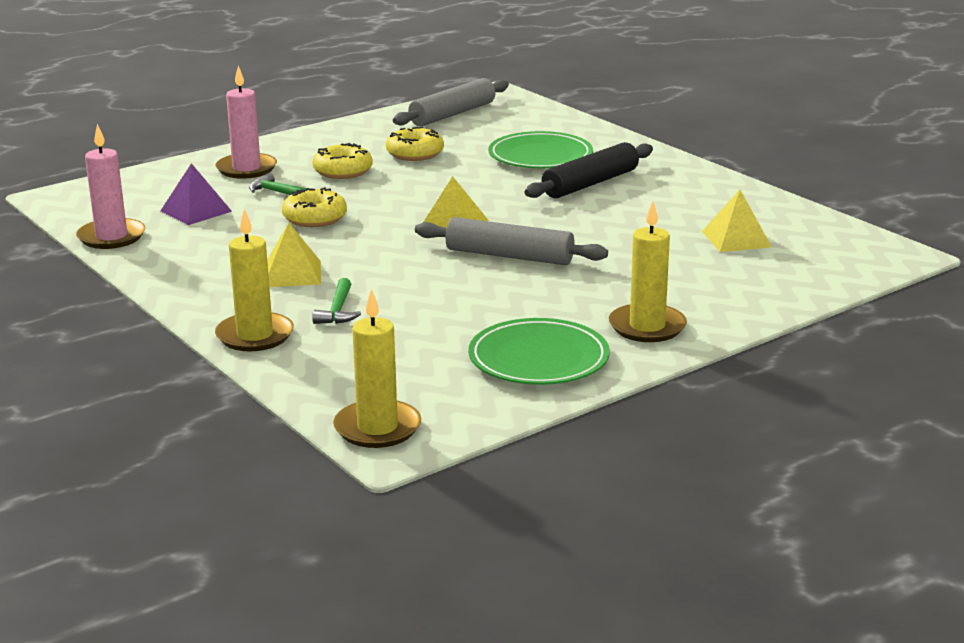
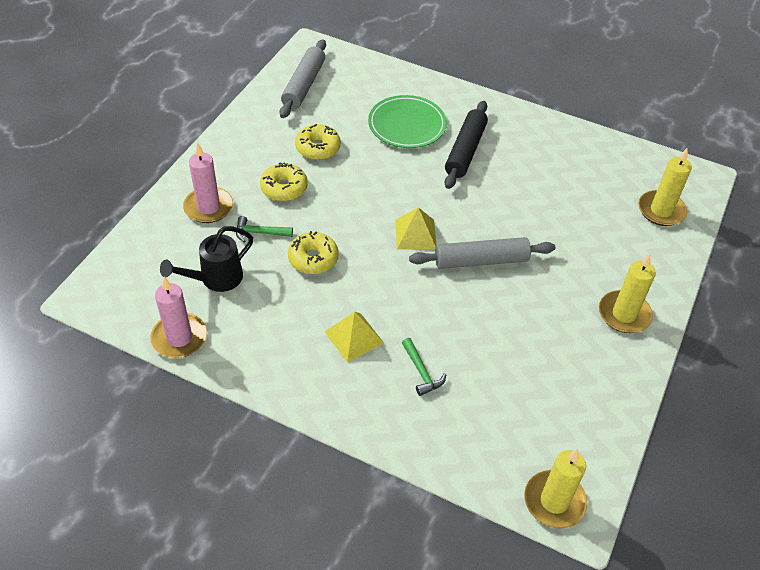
camera: 30 degrees left, 25 degrees up
purple pyramid [161,163,232,225] -> black watering can [160,226,253,292]
yellow candle [215,209,294,351] -> yellow candle moved to [638,148,692,226]
green plate [468,318,610,385] -> none
yellow pyramid [702,190,772,252] -> none

